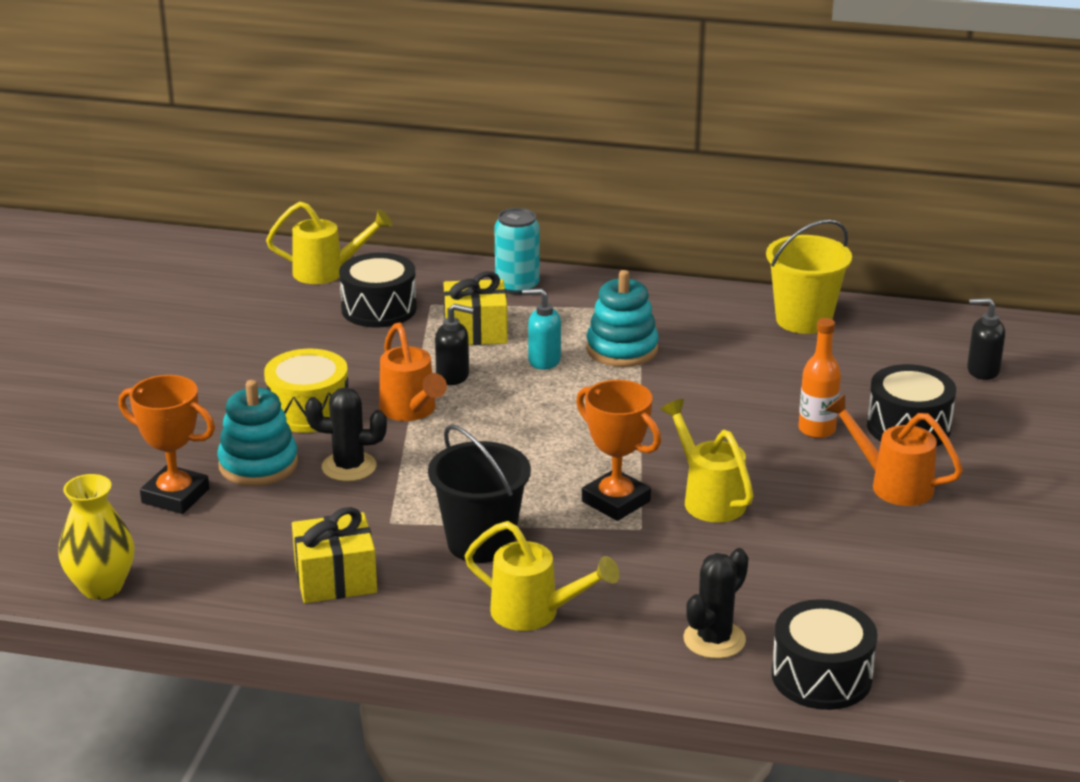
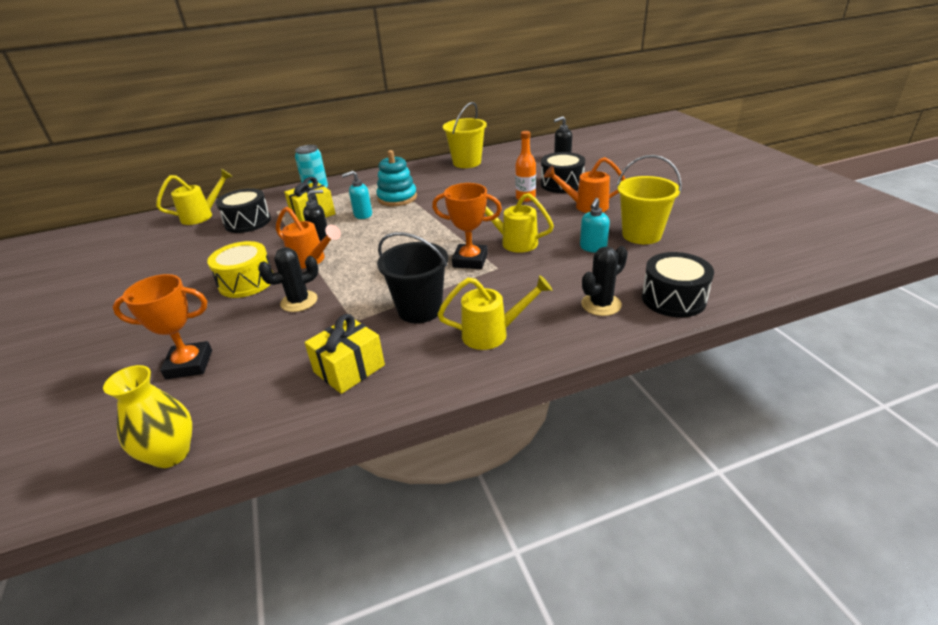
camera: 30 degrees left, 5 degrees up
turquoise stacking toy [217,380,298,486] -> none
black cactus [683,548,749,659] -> black cactus turned 45 degrees clockwise [581,246,628,316]
none -> turquoise soap dispenser [580,198,610,253]
none -> yellow bucket [617,155,682,244]

